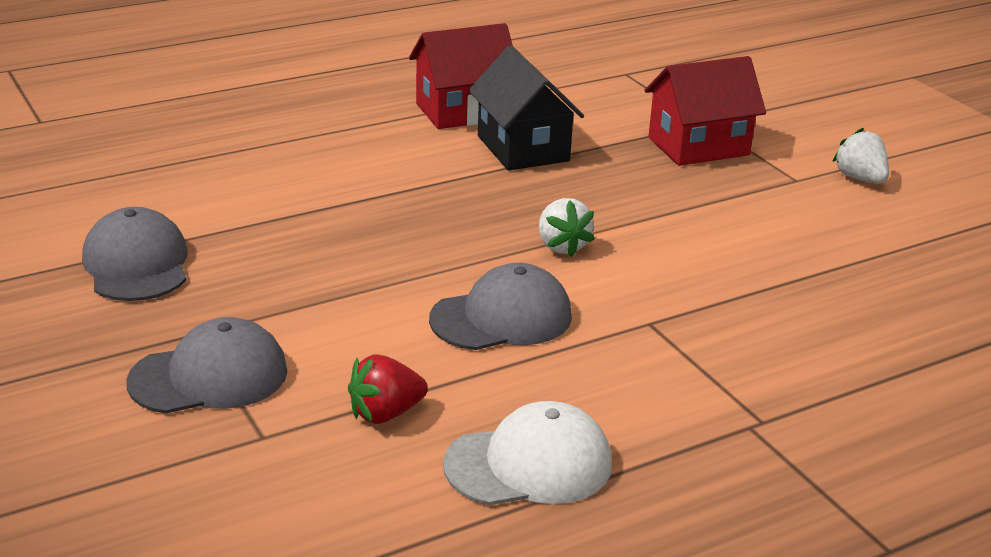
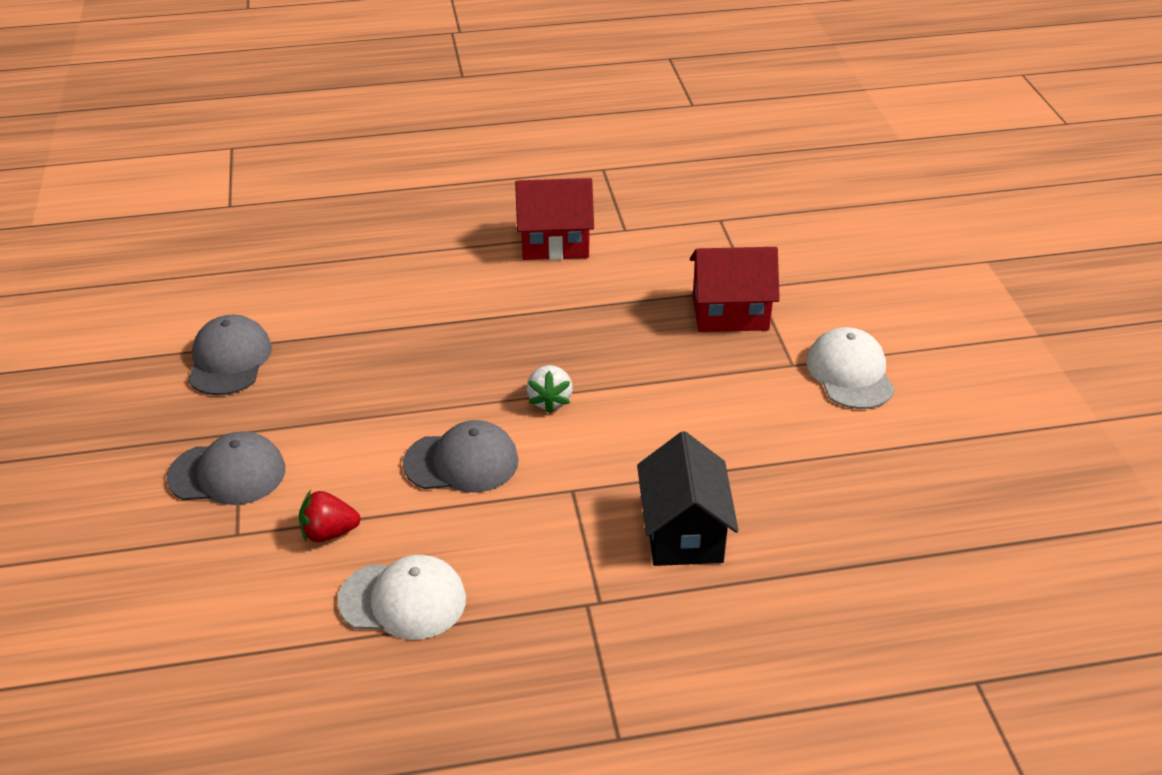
camera: 20 degrees right, 10 degrees up
black house [469,46,584,170] -> black house moved to [637,431,739,566]
white strawberry [832,128,889,184] -> white cap [806,327,895,409]

